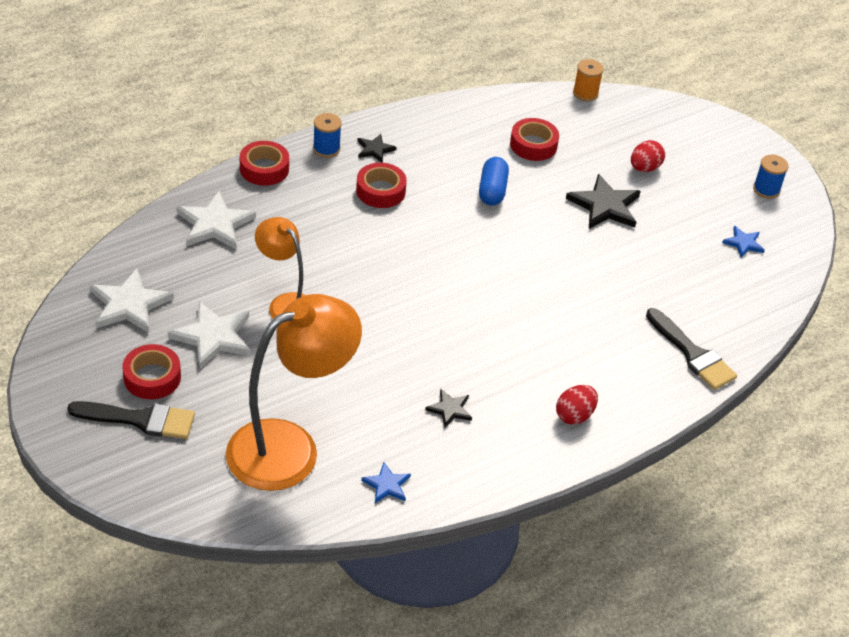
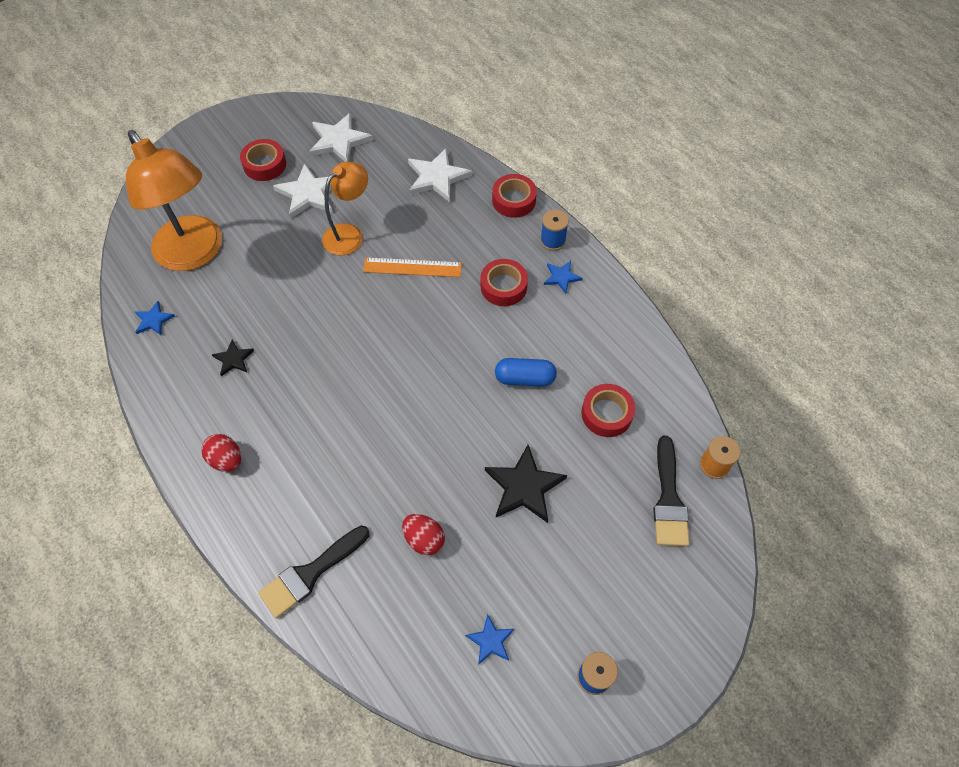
camera: 90 degrees right, 15 degrees up
black brush [67,401,195,439] -> black brush moved to [653,436,689,546]
black star [357,134,397,163] -> blue star [544,261,583,294]
red egg [631,140,665,172] -> red egg moved to [402,514,445,555]
none -> orange ruler [363,258,462,277]

